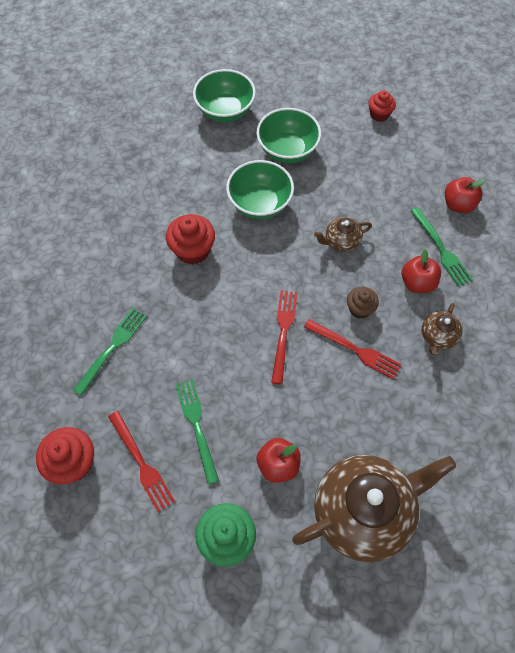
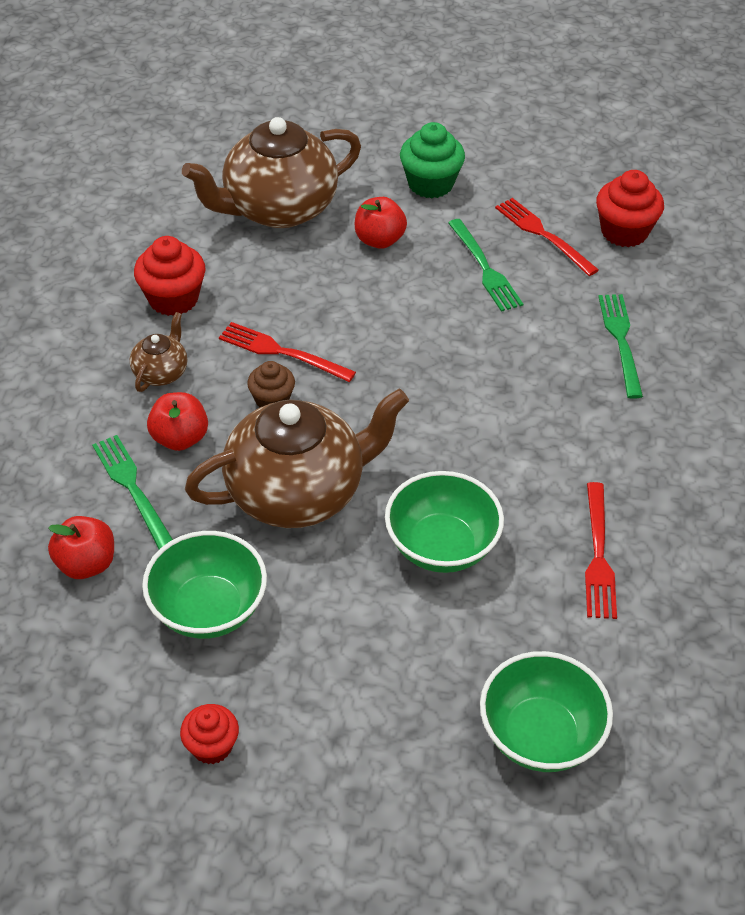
camera: 175 degrees right, 15 degrees down
green fork [73,308,147,396] -> green fork turned 150 degrees clockwise [598,294,643,399]
red cupcake [166,214,215,265] -> red cupcake moved to [134,236,205,316]
green bowl [256,108,321,163] -> green bowl moved to [142,531,267,639]
red fork [271,290,298,384] -> red fork moved to [585,482,617,619]
brown teapot [314,217,372,252] -> brown teapot [185,389,409,528], size x2.24

